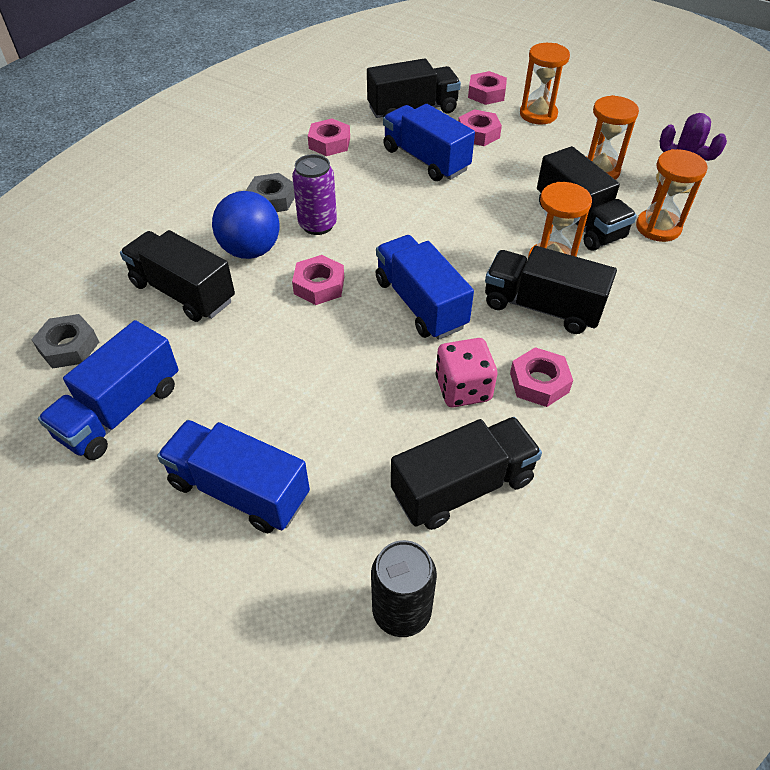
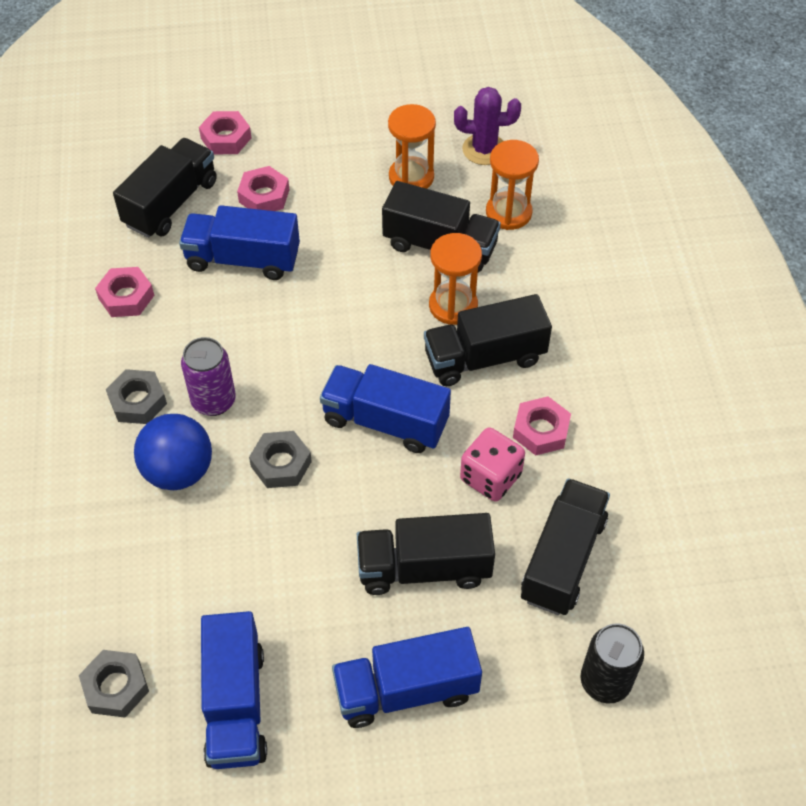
camera: 40 degrees left, 5 degrees up
black truck [120,230,235,322] -> black truck moved to [357,513,495,595]
pink nut [292,255,344,305] -> grey nut [249,431,312,488]
orange hourglass [520,43,570,125] -> none

